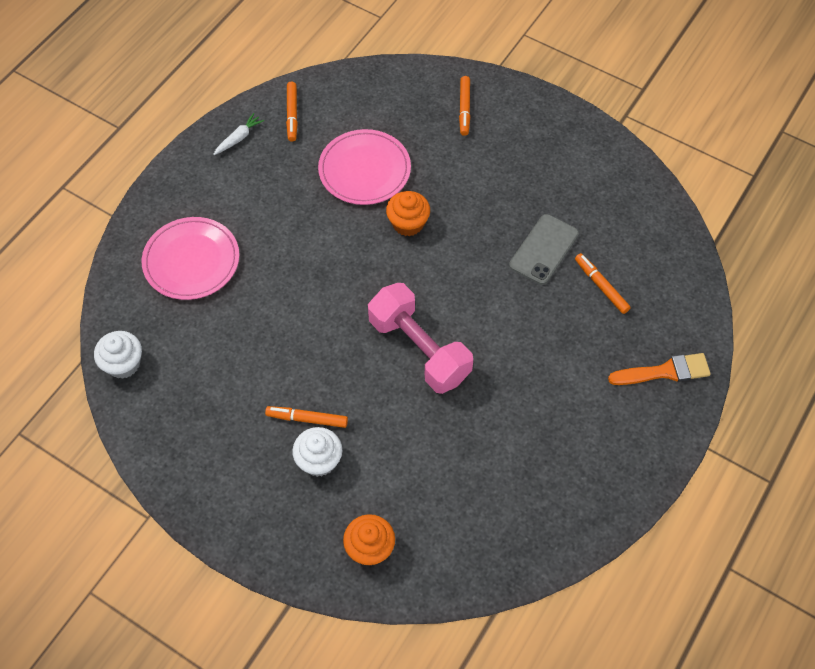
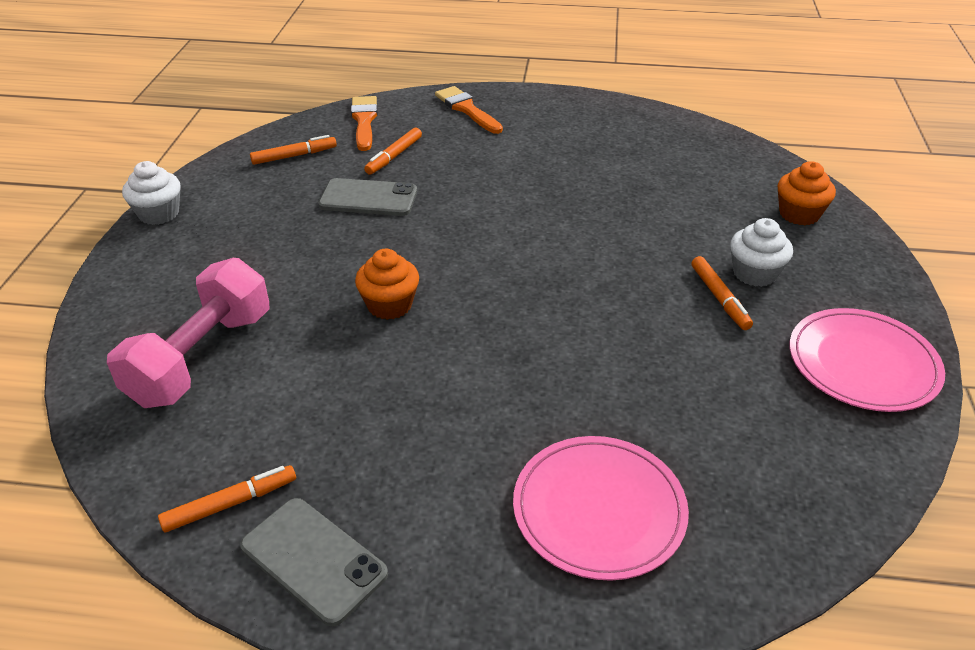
camera: 115 degrees left, 20 degrees down
white cupcake [94,331,142,379] -> white cupcake moved to [122,161,181,225]
white carrot [213,113,264,155] -> grey phone [240,498,388,626]
pink plate [318,129,411,205] -> pink plate moved to [790,308,945,412]
pink dumbbell [368,283,473,394] -> pink dumbbell moved to [107,258,269,408]
orange marker [459,76,470,136] -> orange marker moved to [250,135,337,165]
none -> orange brush [351,96,378,151]

